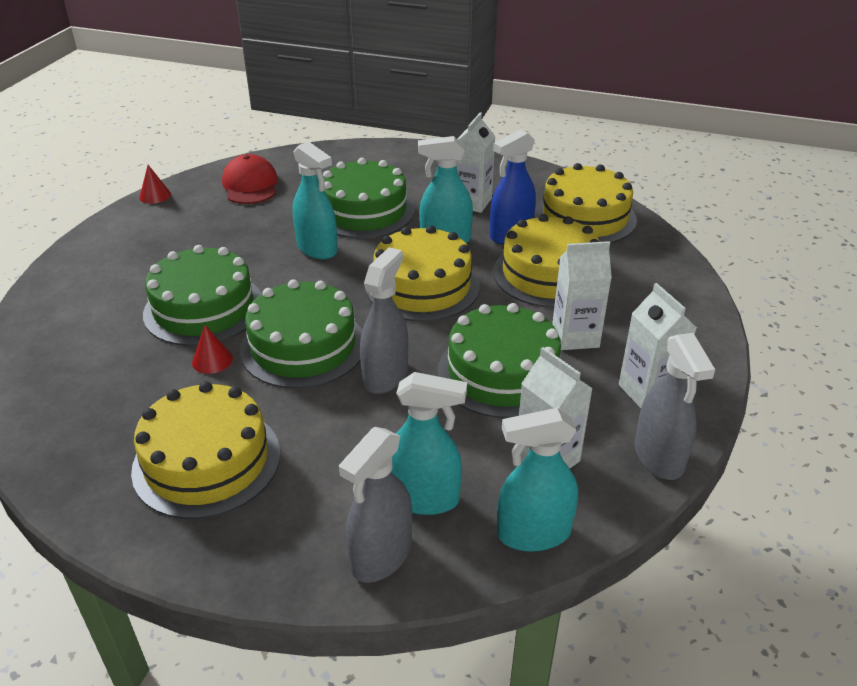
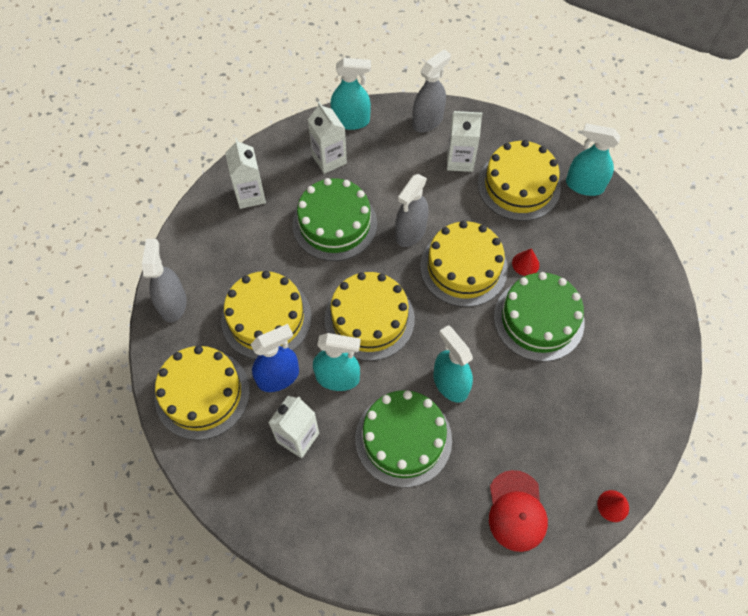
camera: 170 degrees left, 25 degrees up
green cake [240,279,362,389] -> yellow cake [420,221,508,307]
turquoise spray bottle [391,372,467,515] -> turquoise spray bottle moved to [566,124,621,196]
white carton [552,241,612,350] -> white carton moved to [447,111,482,172]
grey spray bottle [635,333,715,480] -> grey spray bottle moved to [142,239,187,323]

